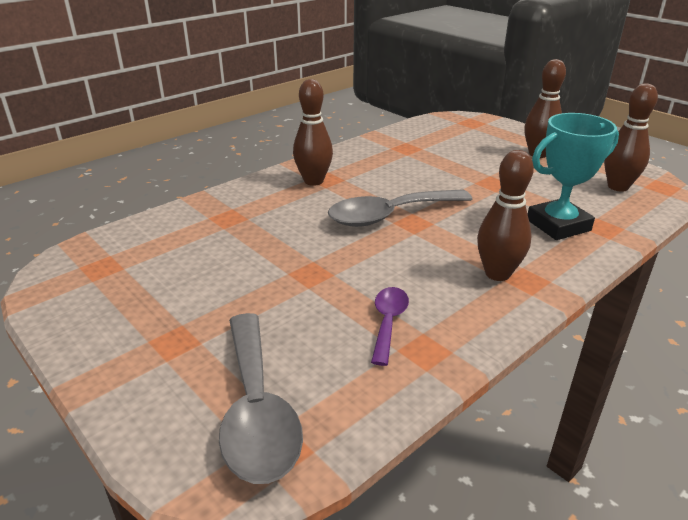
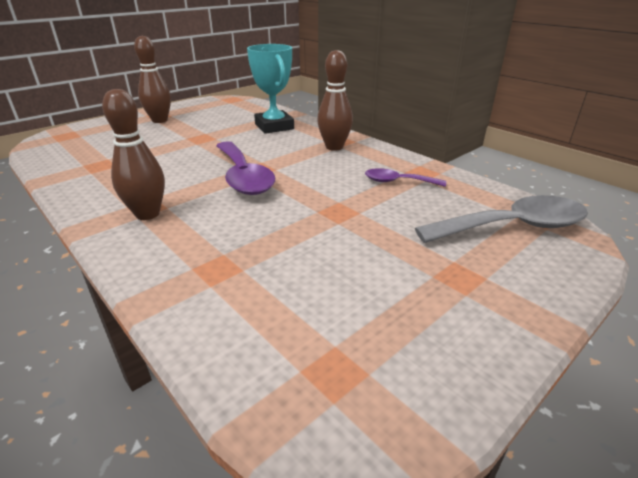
camera: 90 degrees left, 0 degrees up
grey spoon [328,189,473,227] -> purple spoon [216,141,275,195]
brown bowling pin [604,83,658,192] -> none

